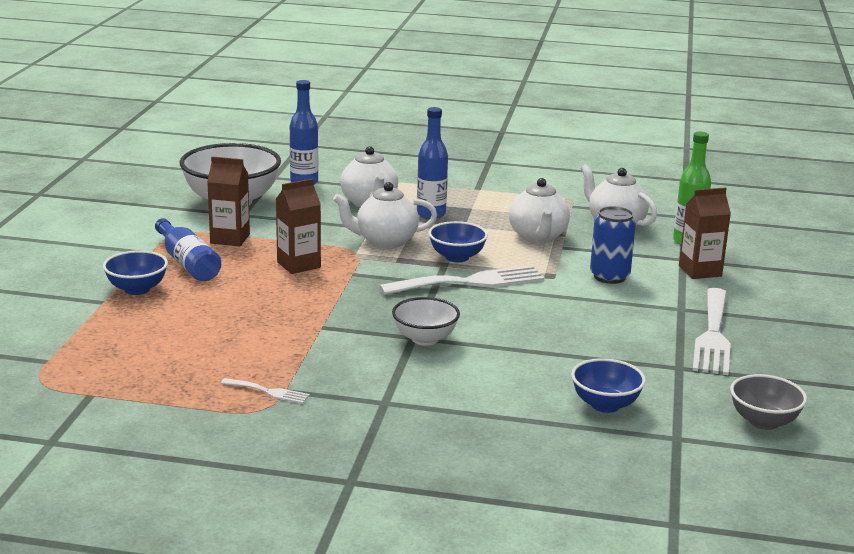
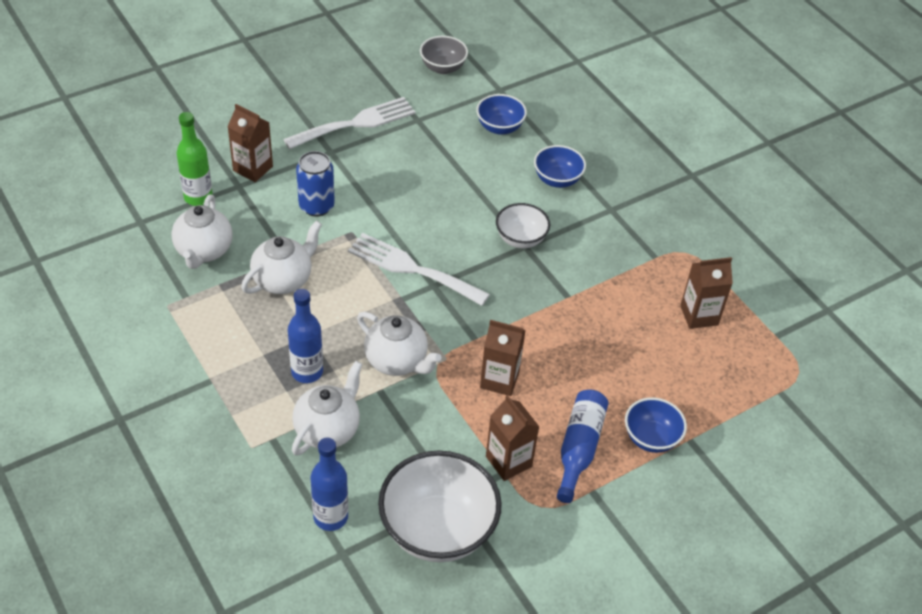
camera: 135 degrees left, 25 degrees up
white fork [221,378,310,404] -> none
blue bowl [428,221,488,262] -> blue bowl moved to [534,145,586,188]
none -> brown carton [680,257,733,329]

